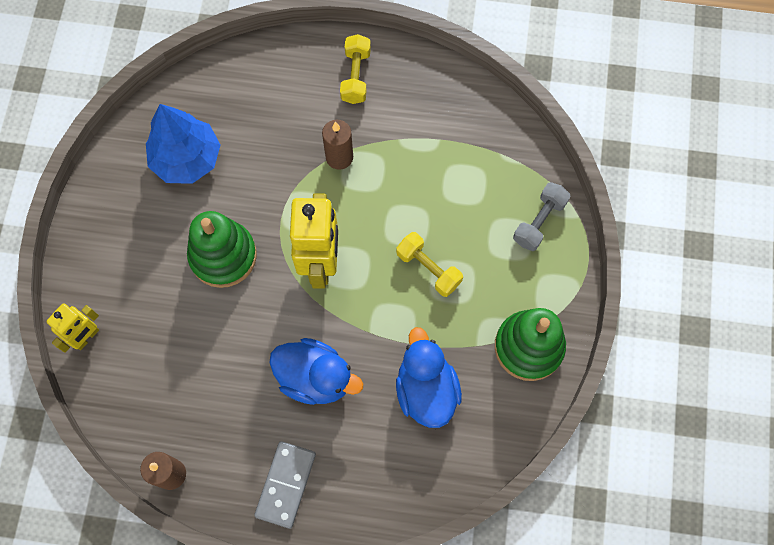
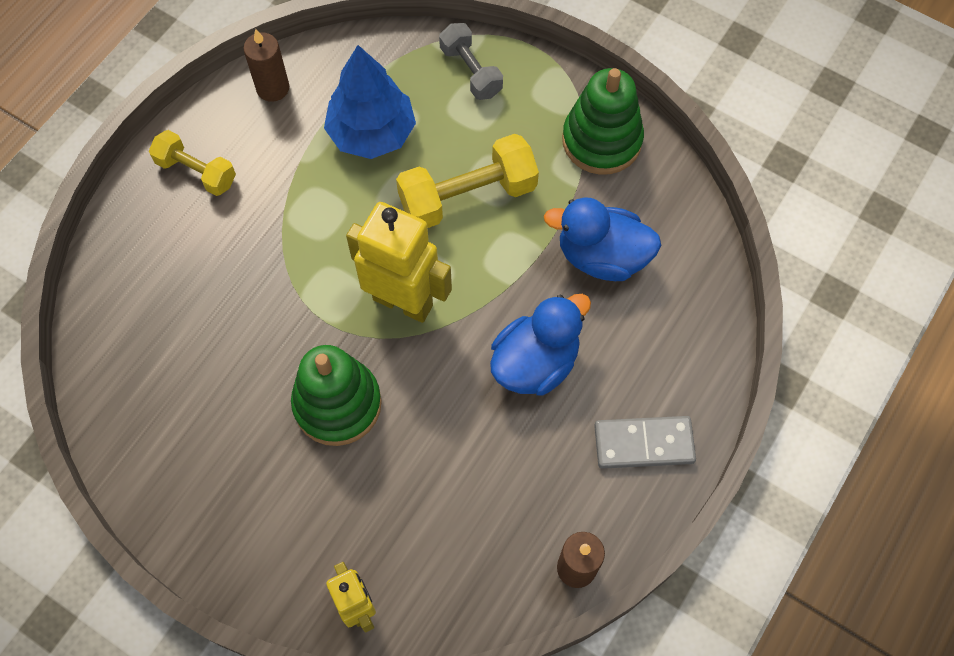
camera: 65 degrees left, 5 degrees down
blue tree [146,104,220,184] -> blue tree moved to [324,45,416,159]
grey domino [254,441,316,529] -> grey domino turned 45 degrees counterclockwise [594,416,696,469]
brown candle [322,120,353,170] -> brown candle moved to [243,29,289,102]
yellow dumbbell [396,232,463,297] -> yellow dumbbell [396,134,539,228], size x1.60

